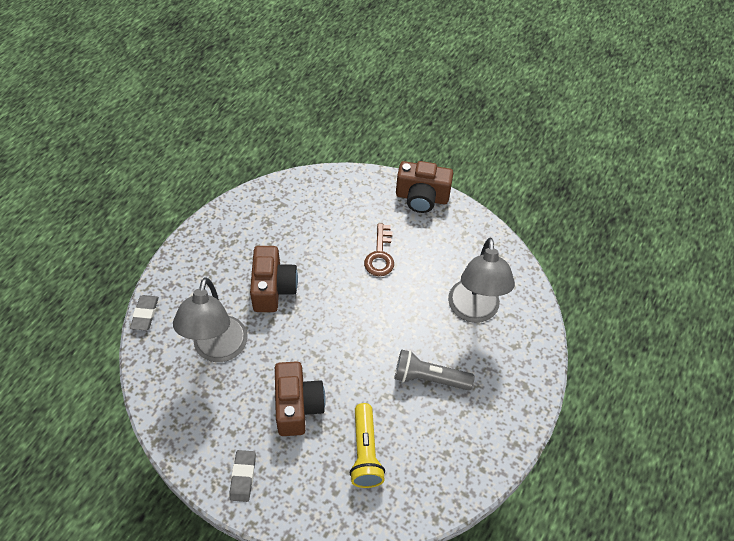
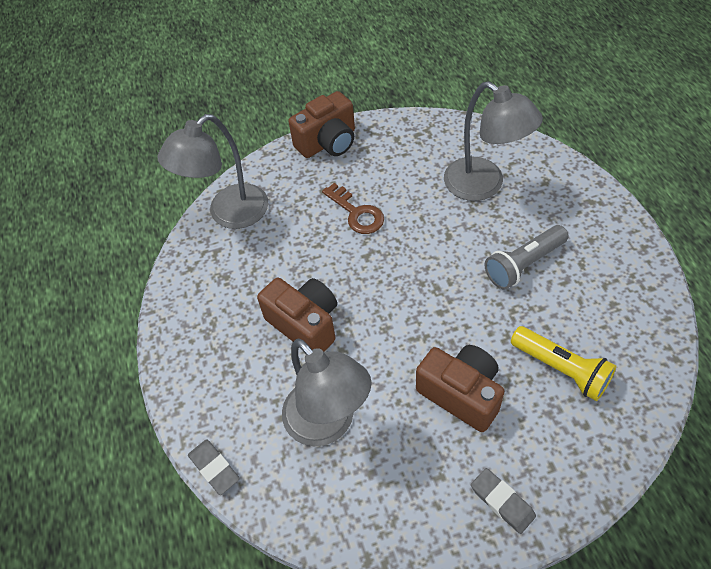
camera: 40 degrees left, 0 degrees up
none -> grey lamp [158,114,268,229]

